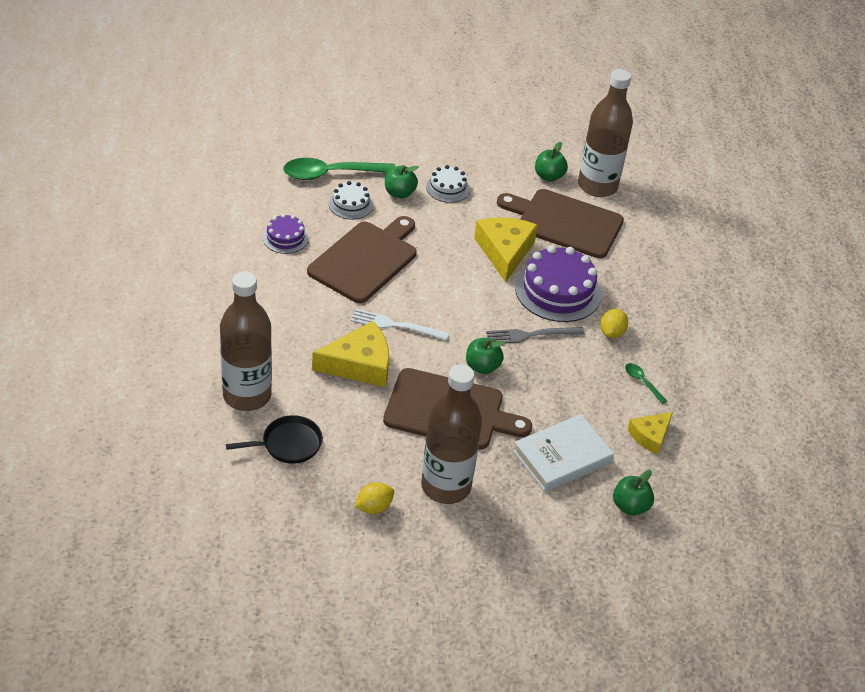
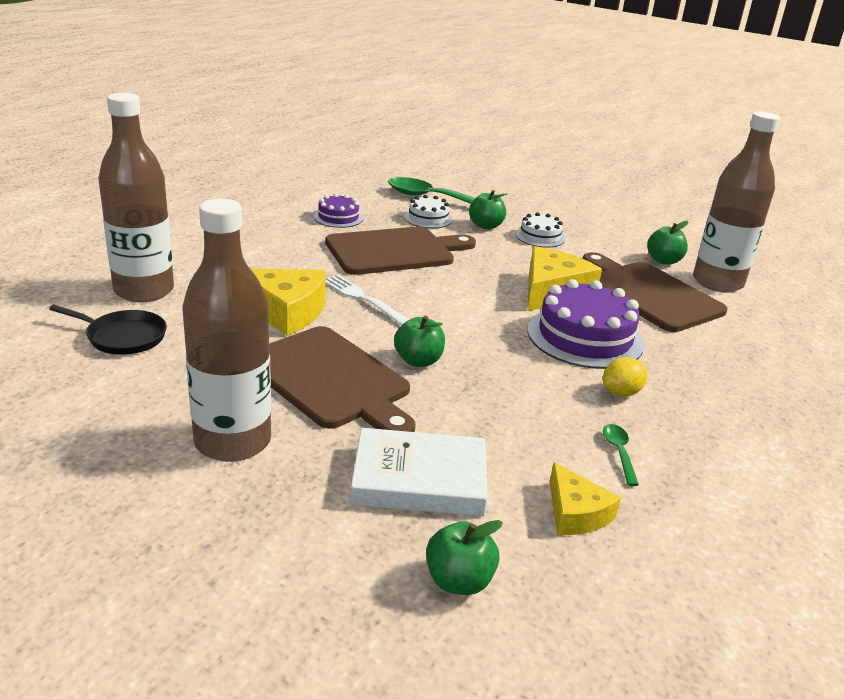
camera: 35 degrees right, 15 degrees down
yellow lemon [355,482,394,514] -> none
grey fork [486,327,584,343] -> none
yellow cheese [627,412,673,454] -> yellow cheese turned 105 degrees counterclockwise [550,462,621,535]

